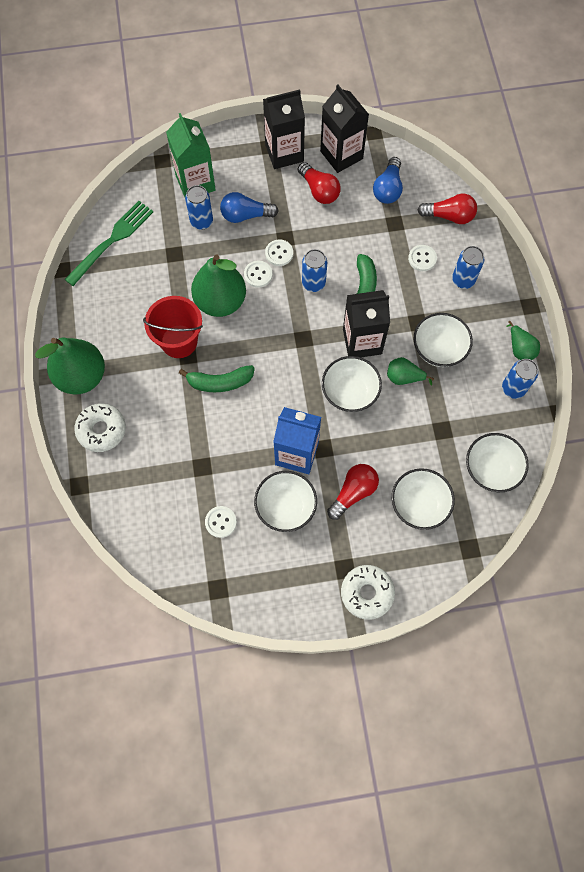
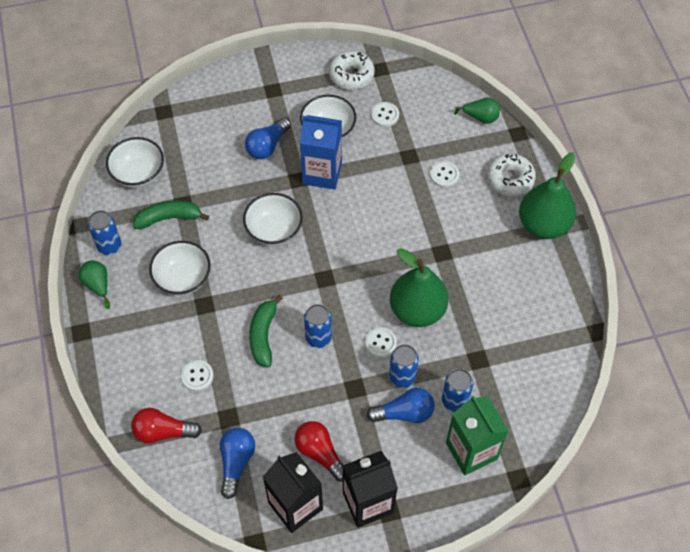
camera: 175 degrees right, 10 degrees down
green fork [64,201,153,286] -> none
red bucket [143,296,203,358] -> none
green banana [179,365,255,392] -> green banana moved to [133,201,209,229]
white button [265,239,293,266] -> white button moved to [430,161,459,187]
red light bulb [327,464,379,520] -> blue light bulb [245,118,291,159]
white donut [341,565,395,620] -> white donut moved to [329,51,375,90]
black carton [343,290,390,357] -> none
green pear [387,357,434,386] -> green pear moved to [454,97,500,124]
white bowl [392,468,455,530] -> none
blue can [452,246,484,289] -> blue can moved to [389,344,419,388]

